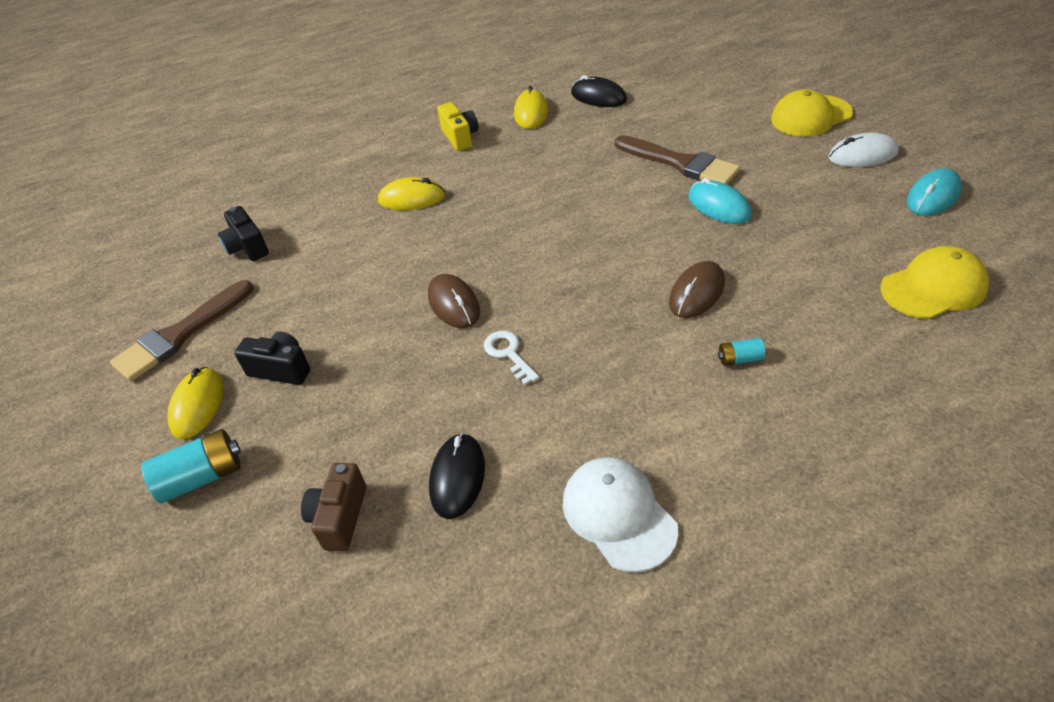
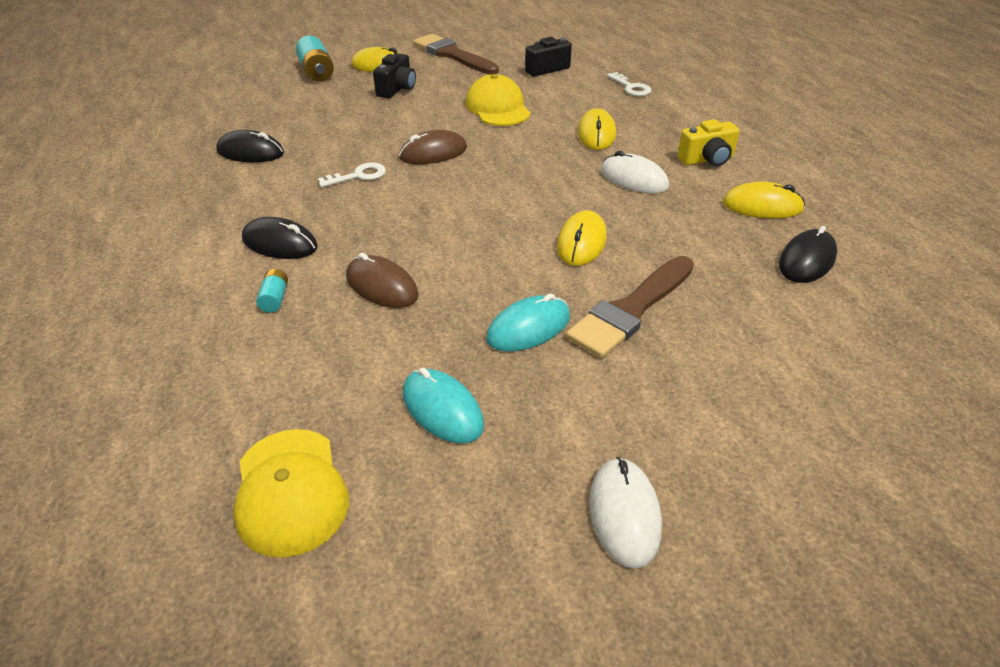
camera: 90 degrees right, 5 degrees down
brown camera [301,463,366,552] -> none
white cap [563,457,678,572] -> none
yellow cap [771,89,853,137] -> yellow cap moved to [465,74,531,126]
turquoise mouse [907,168,962,216] -> turquoise mouse moved to [403,368,484,443]
none -> black mouse [242,217,318,259]
none -> yellow mouse [557,210,607,266]
none -> white mouse [601,151,669,194]
none -> white key [607,72,651,96]

